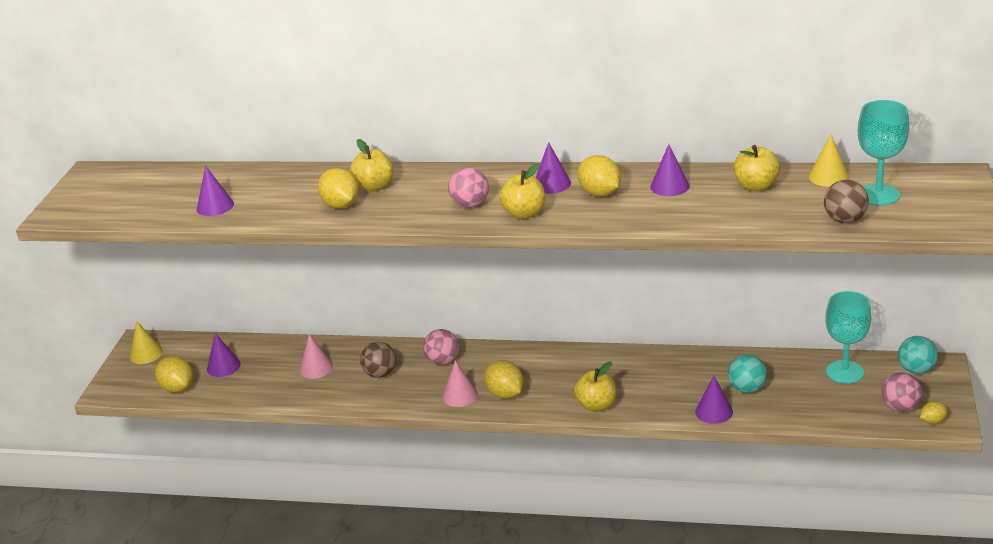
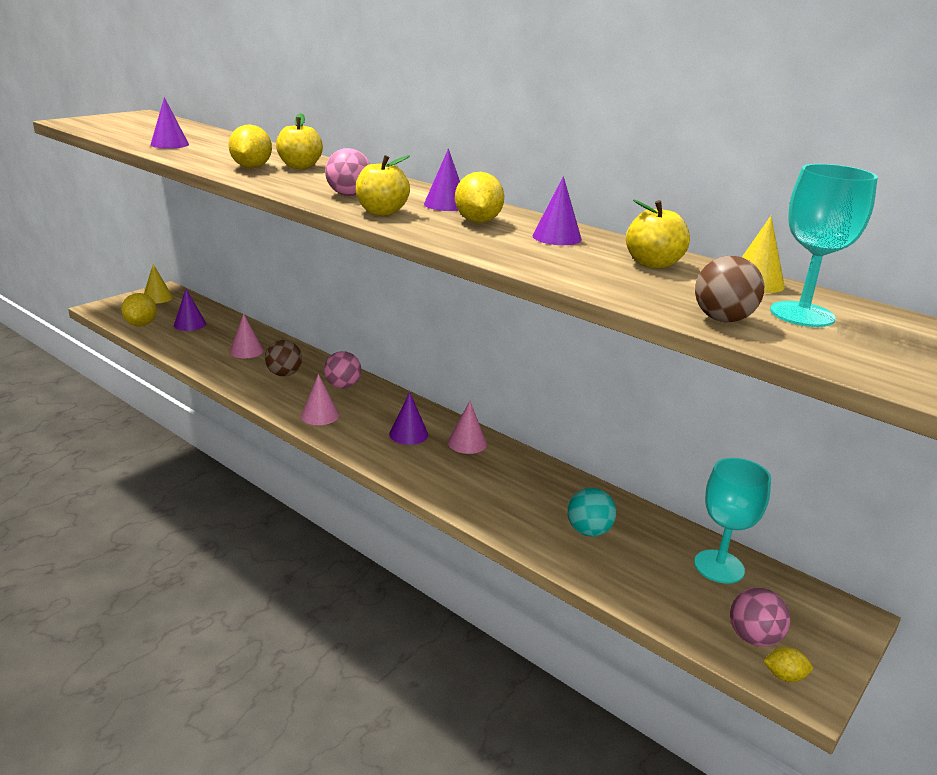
camera: 25 degrees right, 5 degrees down
yellow lemon [484,360,524,399] -> none
yellow apple [574,362,616,412] -> none
purple cone [695,376,733,424] -> purple cone moved to [389,392,428,445]
turquoise ball [898,336,938,374] -> none
none -> pink cone [448,401,487,454]

